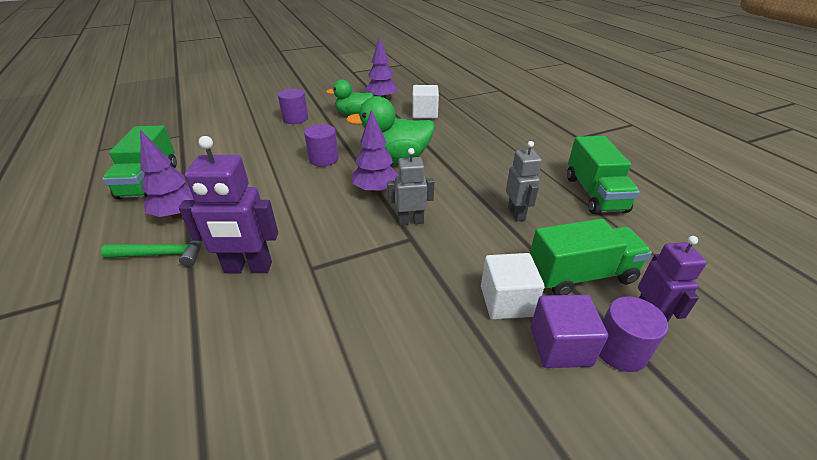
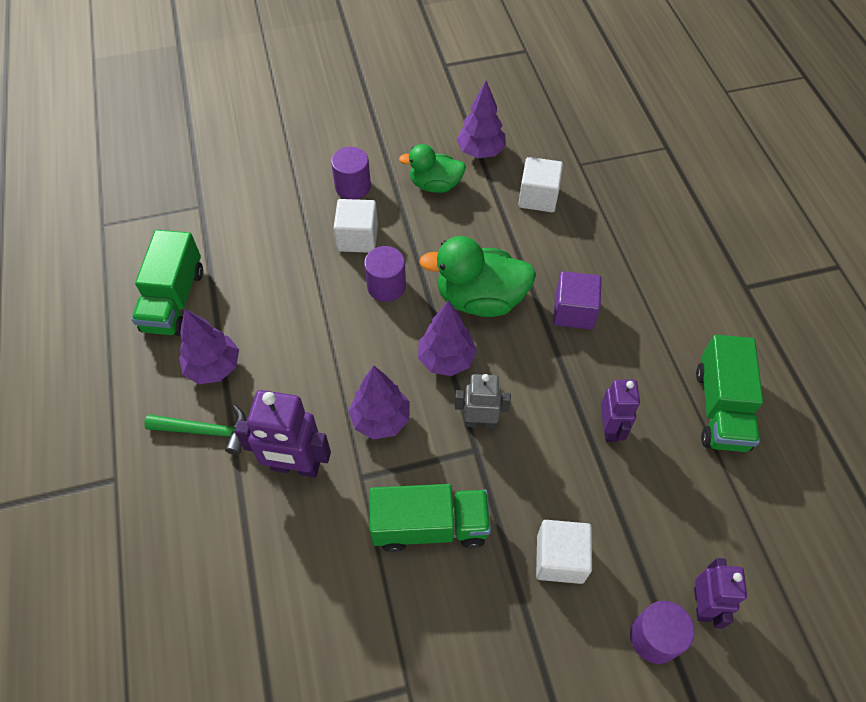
camera: 10 degrees right, 20 degrees up
grey robot [506,141,542,221] -> purple robot [601,380,640,442]
green truck [530,219,652,295] -> green truck moved to [369,484,491,552]
purple cube [531,294,608,368] -> purple cube moved to [553,271,602,330]
none -> white cube [334,199,378,253]
none -> purple tree [348,366,410,439]

